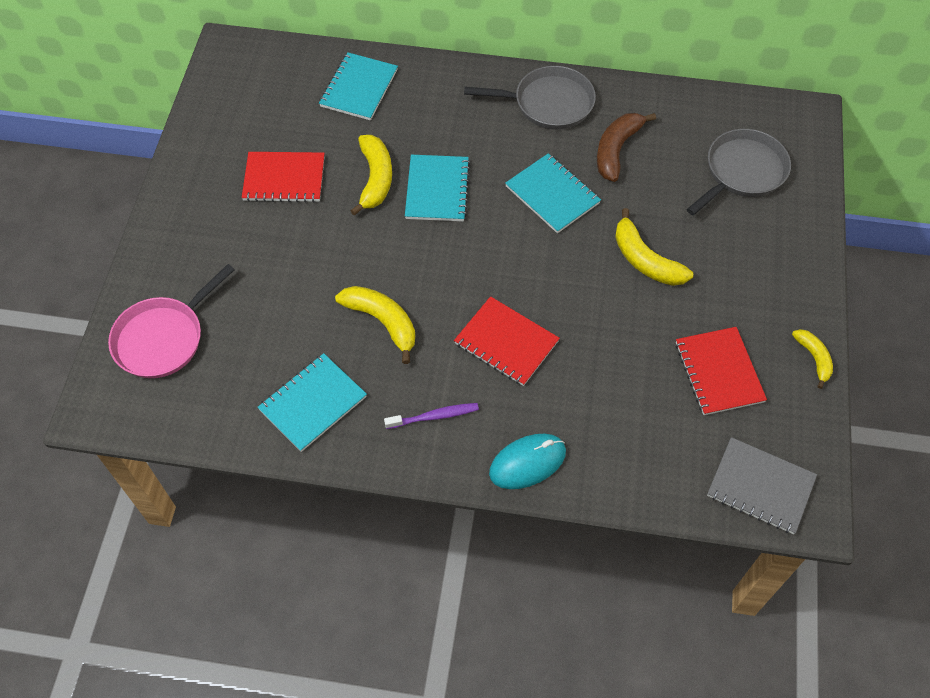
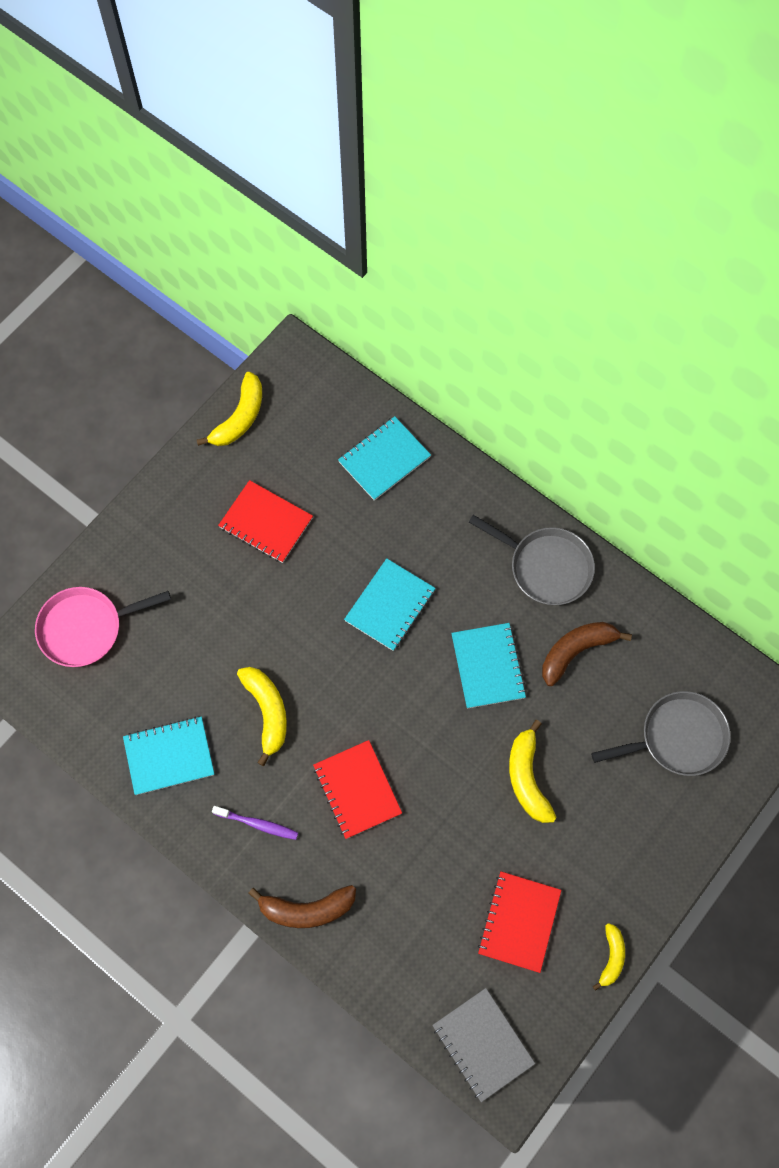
camera: 30 degrees right, 10 degrees up
yellow banana [350,135,392,216] -> yellow banana moved to [197,372,262,446]
turquoise mouse [489,434,566,489] -> brown banana [248,885,356,928]

